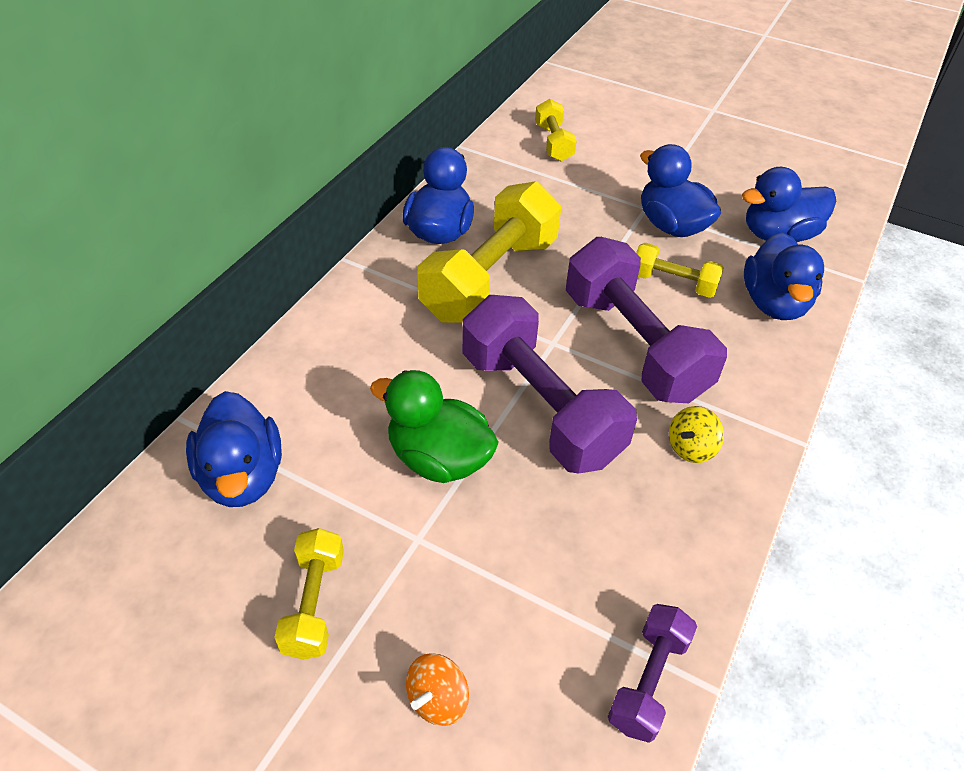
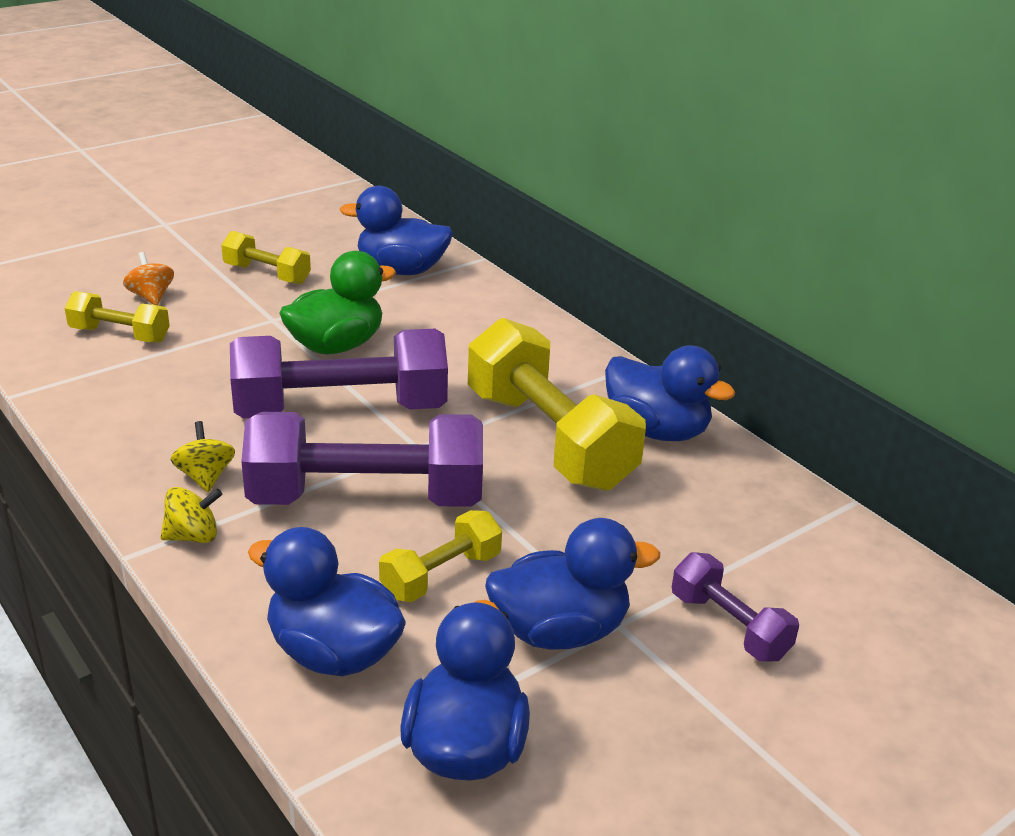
camera: 115 degrees right, 15 degrees down
yellow dumbbell [535,99,577,161] -> yellow dumbbell moved to [65,291,170,343]
purple dumbbell [608,604,697,743] -> purple dumbbell moved to [672,552,799,661]
none -> yellow spinning top [161,487,223,543]

